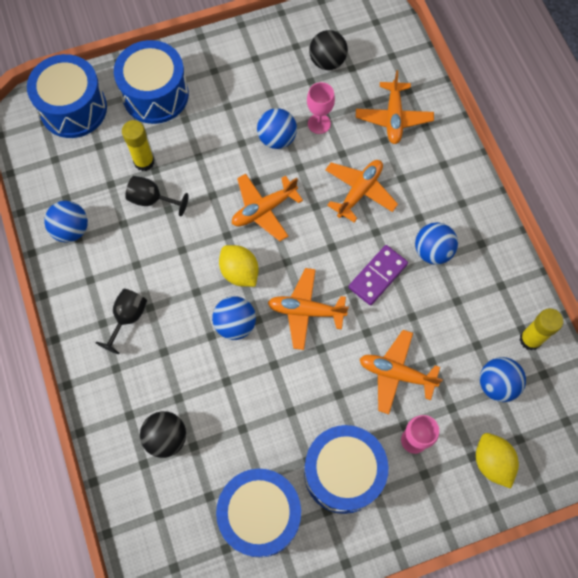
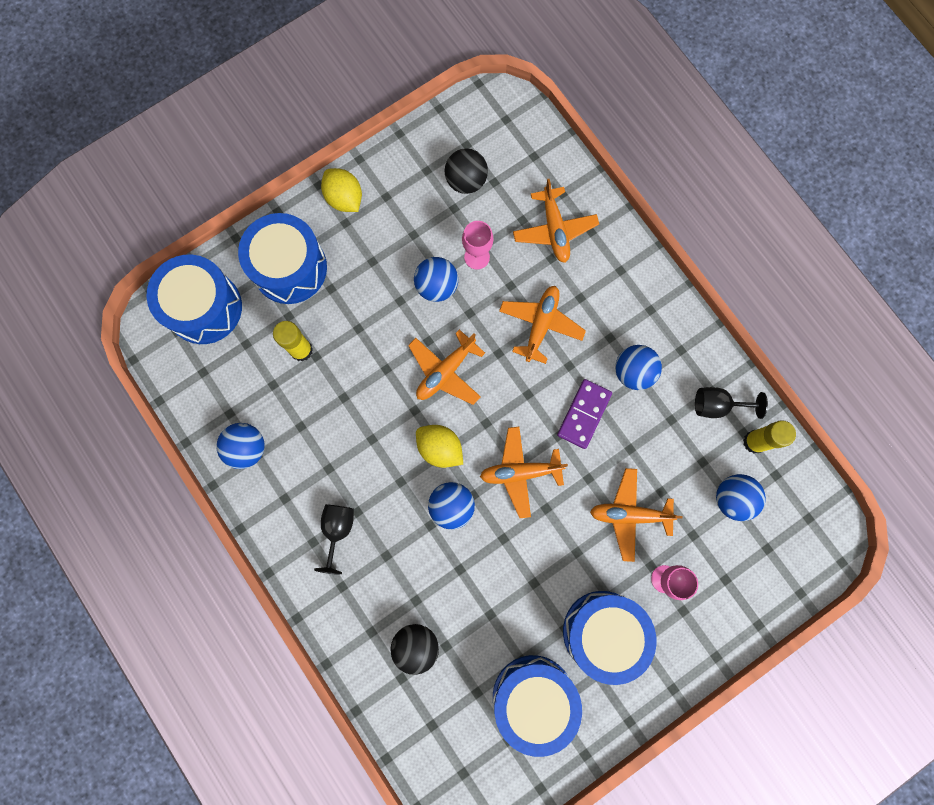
camera: 15 degrees left, 10 degrees up
black goblet [125,176,189,216] -> black goblet moved to [695,387,768,419]
yellow lemon [476,433,519,489] -> yellow lemon moved to [321,168,362,212]

